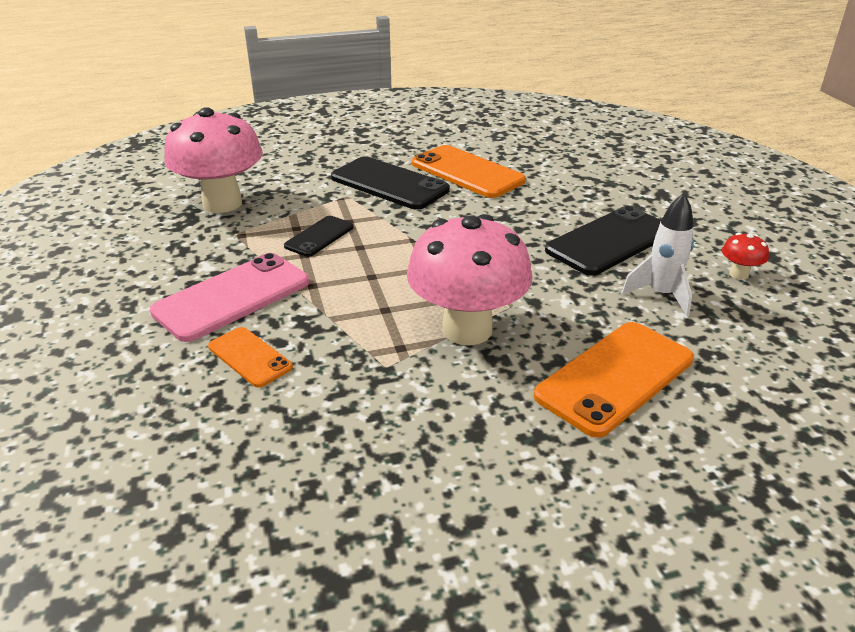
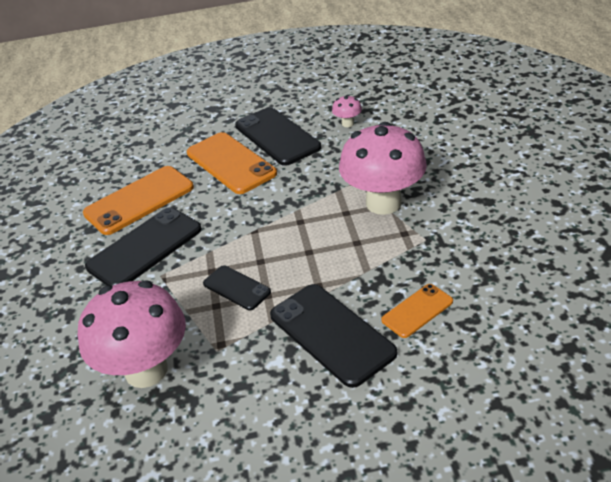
camera: 80 degrees left, 5 degrees up
pink phone [150,253,309,342] -> black phone [270,284,397,388]
orange phone [534,322,694,438] -> orange phone moved to [187,132,277,194]
white rocket [621,193,694,316] -> pink mushroom [332,95,362,127]
red mushroom [722,233,769,280] -> none

